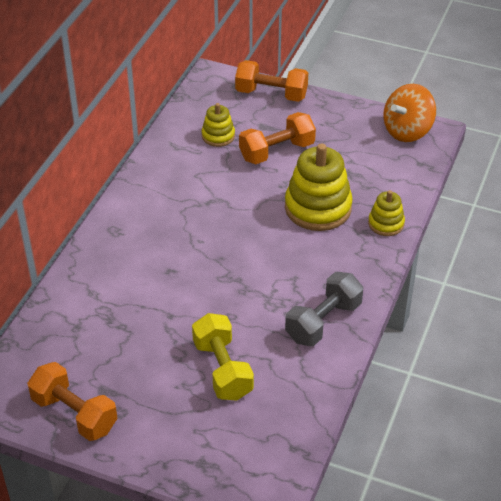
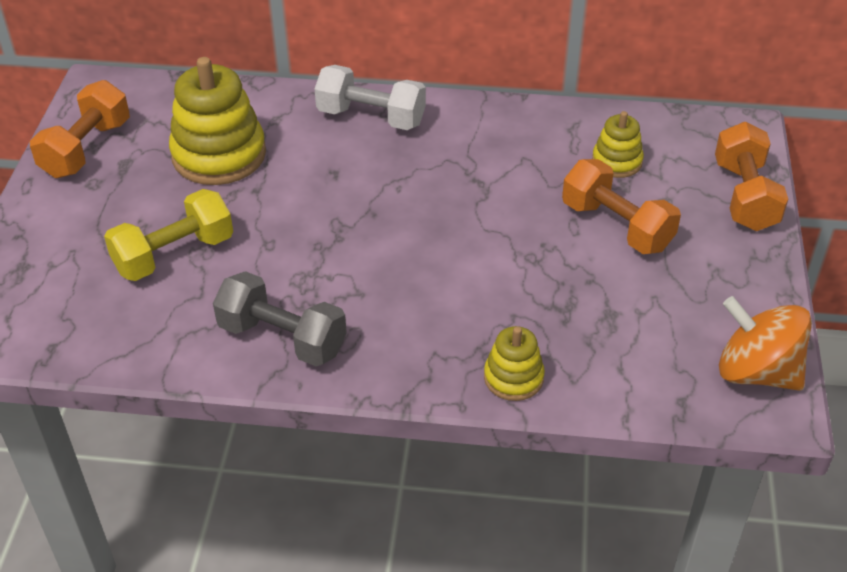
camera: 75 degrees right, 0 degrees up
yellow stacking toy [285,143,353,231] -> yellow stacking toy moved to [169,57,266,185]
none -> white dumbbell [315,65,426,130]

